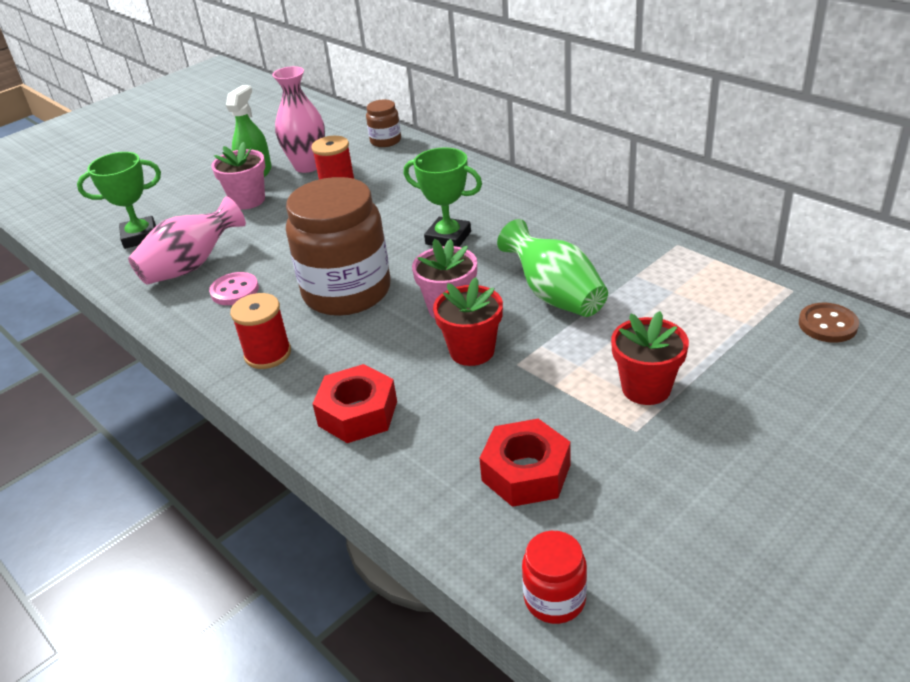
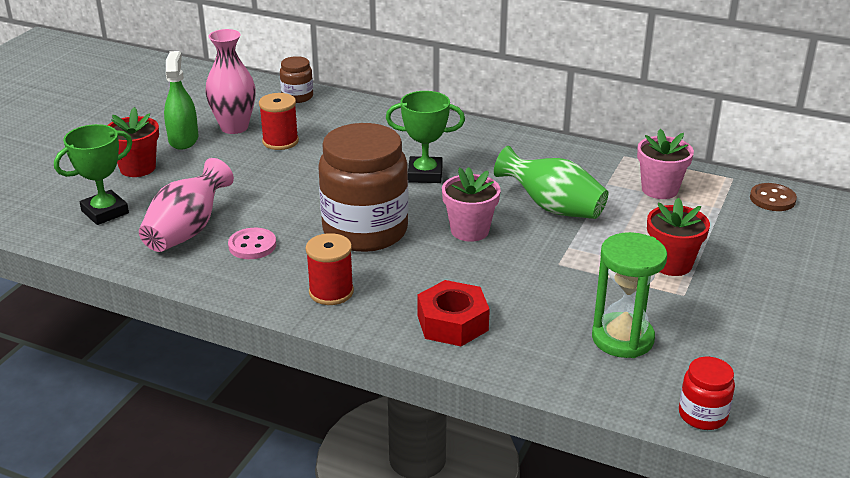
camera: 25 degrees left, 5 degrees down
pink flower pot [211,142,265,209] -> pink flower pot moved to [637,129,694,199]
red flower pot [433,277,503,366] -> red flower pot moved to [108,107,159,177]
red nut [480,419,571,507] -> green hourglass [592,232,667,358]

